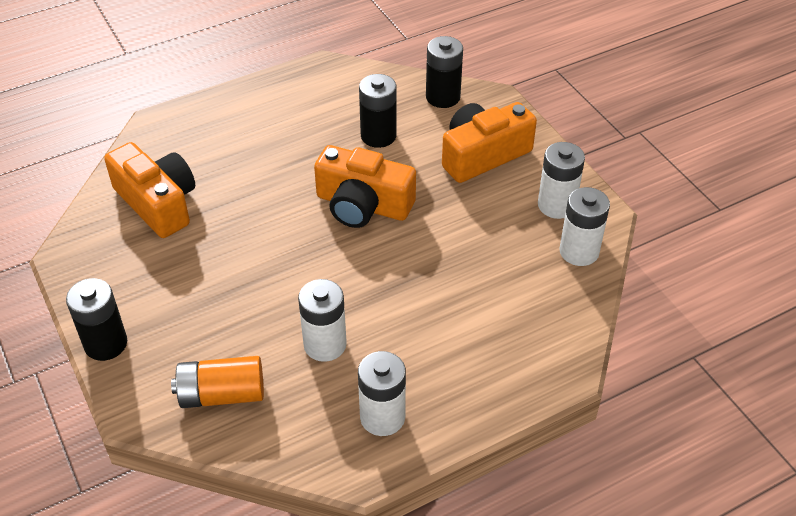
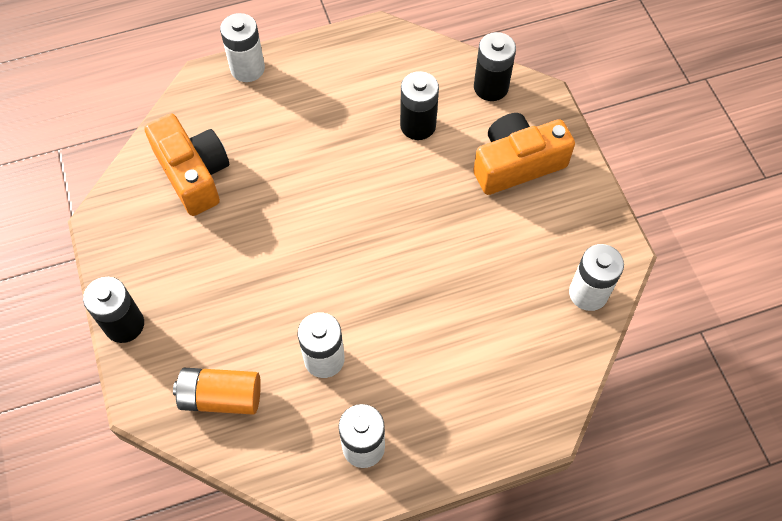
camera: 10 degrees right, 15 degrees up
orange camera [314,145,416,228] -> none
white battery [538,142,585,219] -> white battery moved to [220,13,265,82]

